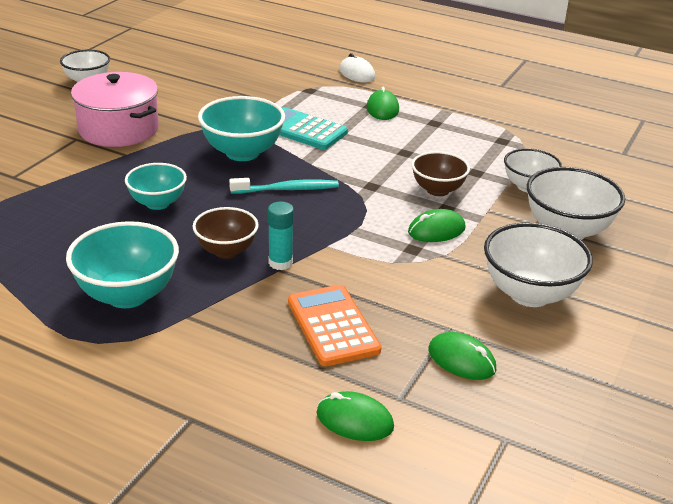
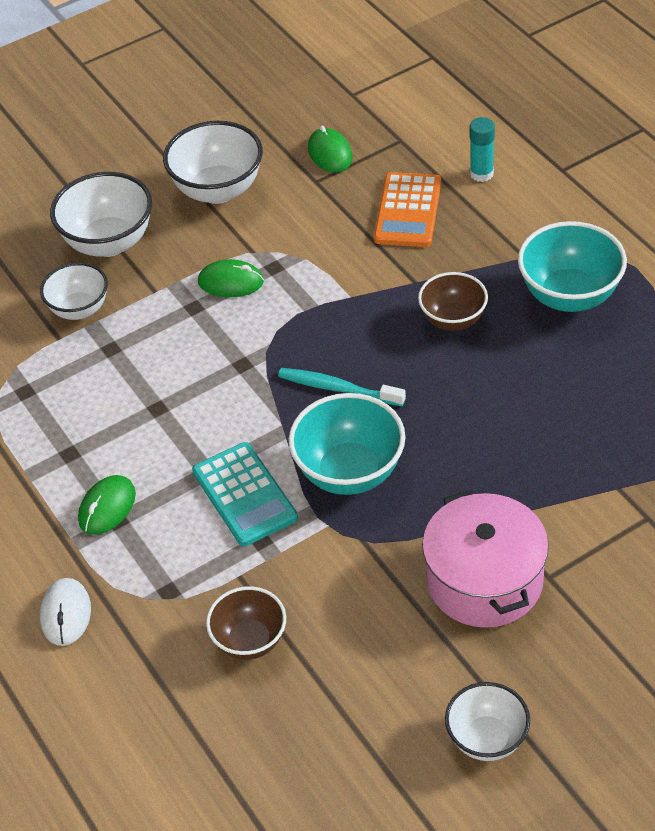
camera: 145 degrees left, 15 degrees up
turquoise bowl [125,163,187,210] -> none
turquoise glue stick [268,202,294,270] -> turquoise glue stick moved to [470,117,495,182]
green mouse [317,391,394,441] -> none
brown bowl [412,151,470,196] -> brown bowl moved to [206,586,286,660]

